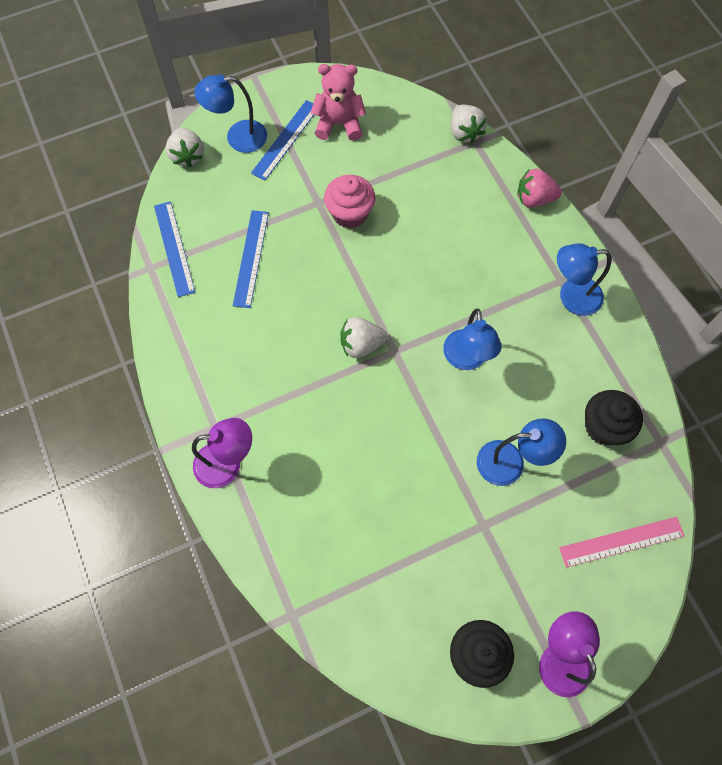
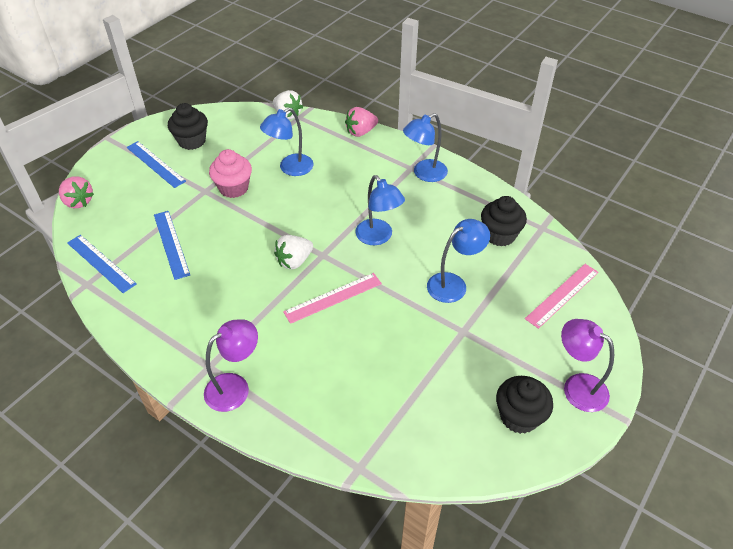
camera: 30 degrees left, 20 degrees down
white strawberry [166,128,204,167] -> pink strawberry [59,176,94,208]
blue lamp [194,74,267,153] -> blue lamp moved to [260,108,314,176]
blue ruler [251,100,314,180] -> blue ruler turned 45 degrees counterclockwise [127,141,186,188]
pink teddy bear [311,64,366,141] -> black cupcake [168,103,208,150]
none -> pink ruler [283,273,382,324]

